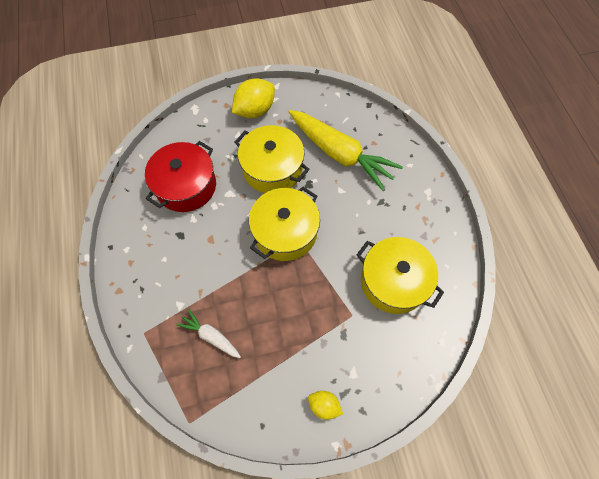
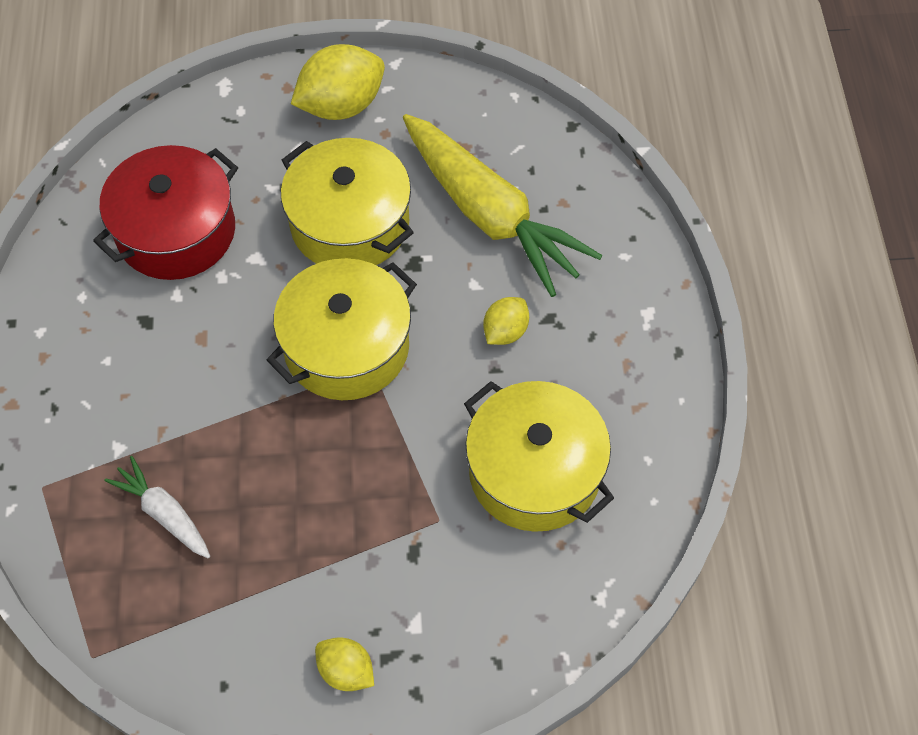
camera: 10 degrees right, 5 degrees down
none -> yellow lemon [483,297,529,345]

